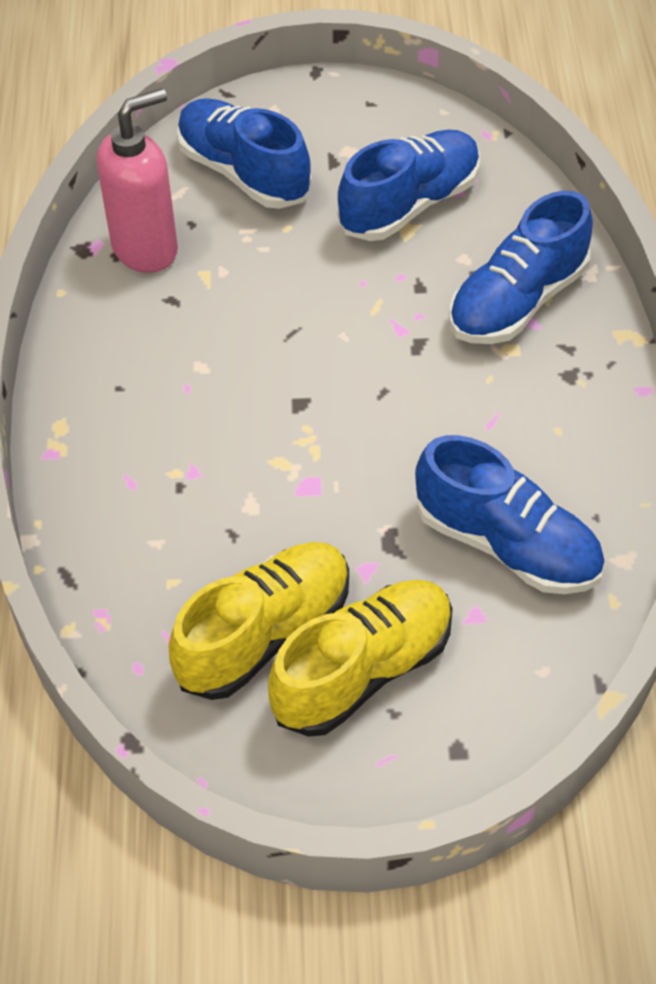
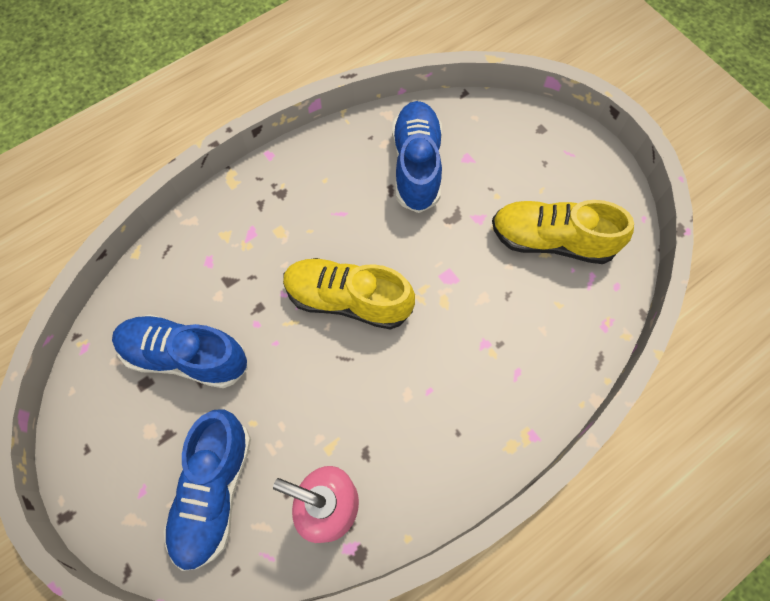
camera: 125 degrees left, 15 degrees up
yellow shoe [268,580,453,737] -> yellow shoe moved to [283,258,415,330]
blue shoe [449,191,593,344] -> none

